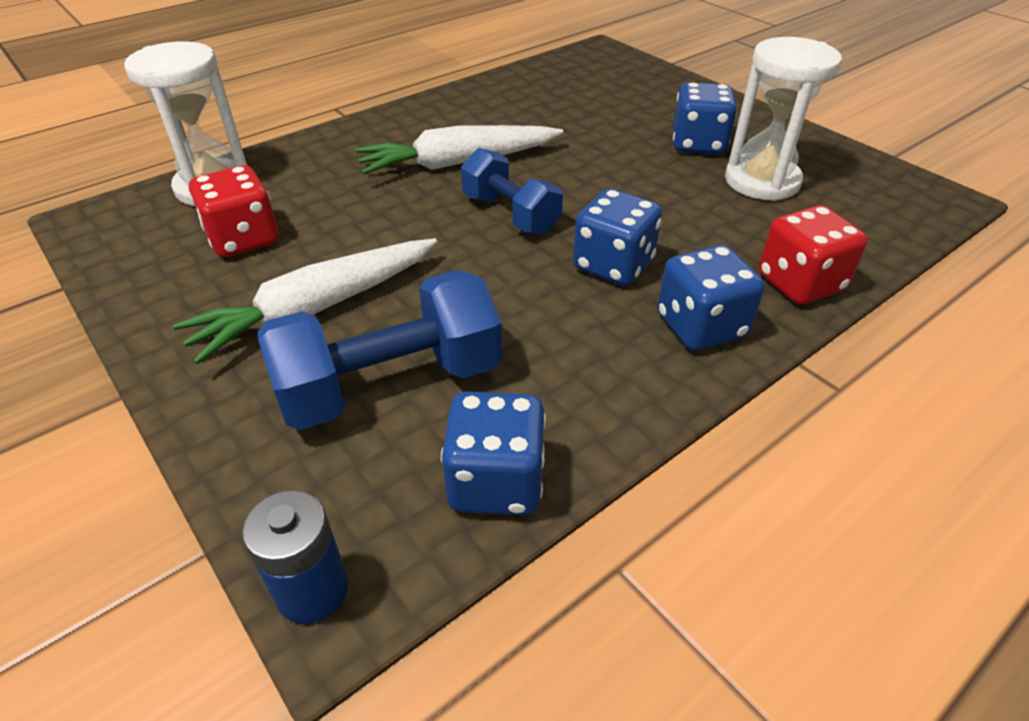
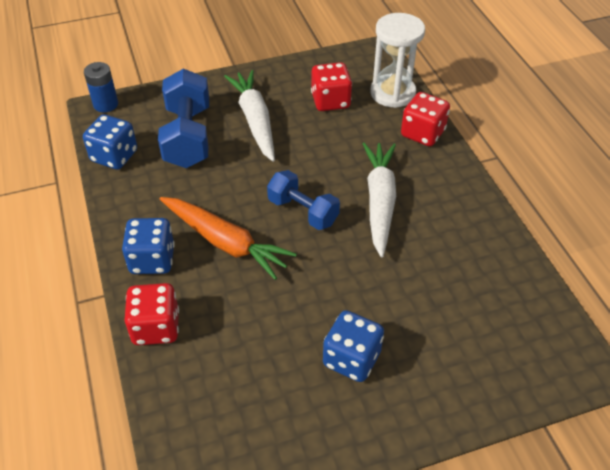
camera: 110 degrees right, 5 degrees up
blue dumbbell [461,148,563,235] -> blue dumbbell turned 60 degrees clockwise [267,170,340,230]
blue dice [573,189,662,286] -> orange carrot [160,197,297,280]
white hourglass [725,37,842,201] -> none
none -> red dice [401,92,450,146]

